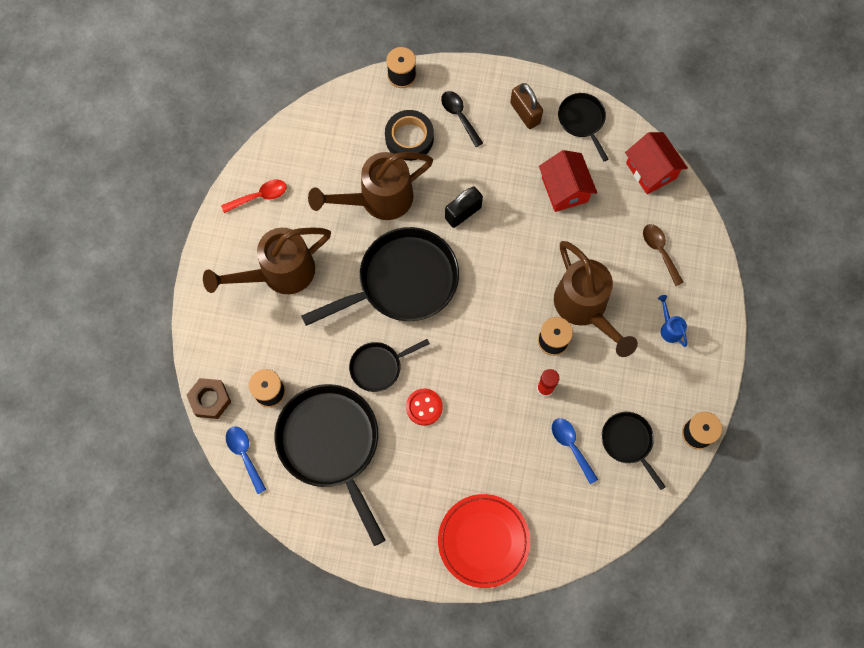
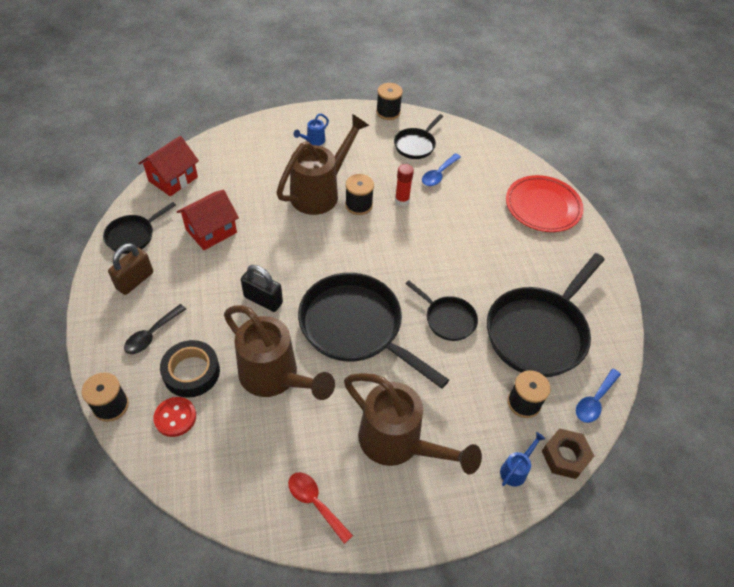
camera: 115 degrees left, 20 degrees down
red button [406,389,443,426] -> red button moved to [153,397,196,437]
brown spoon [643,224,684,286] -> none
none -> blue watering can [500,432,546,487]

